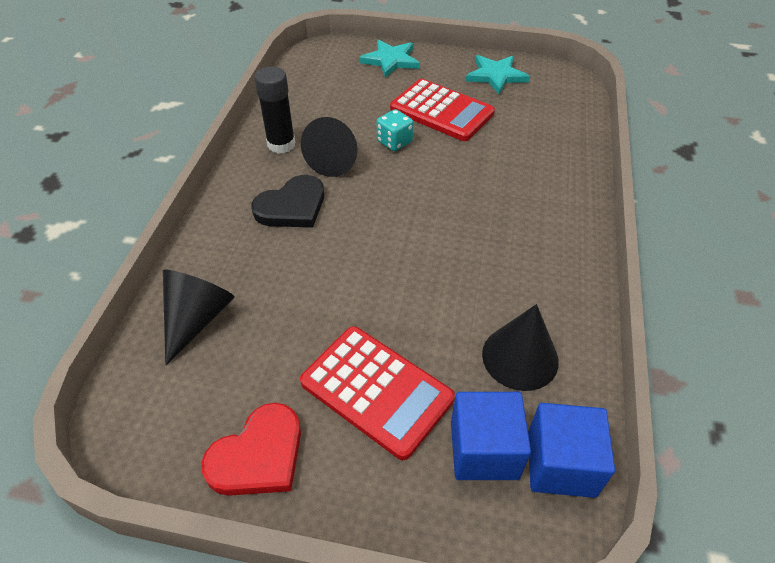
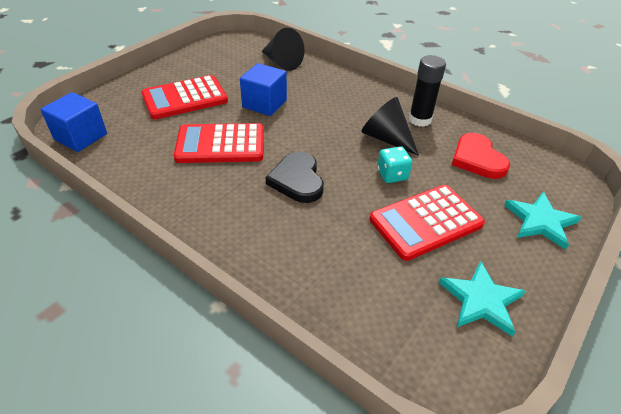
camera: 115 degrees right, 5 degrees down
red heart [201,403,301,496] -> red heart moved to [452,133,510,179]
black heart [251,175,324,228] -> black heart moved to [266,152,324,203]
blue cube [451,392,531,480] -> blue cube moved to [240,63,287,116]
black cone [482,304,559,391] -> none
none -> red calculator [174,123,264,163]

